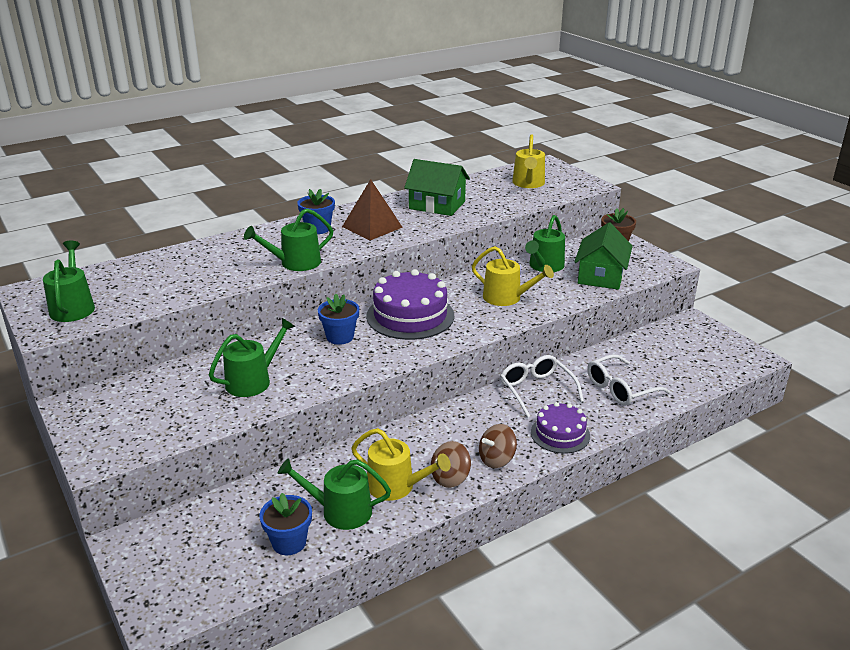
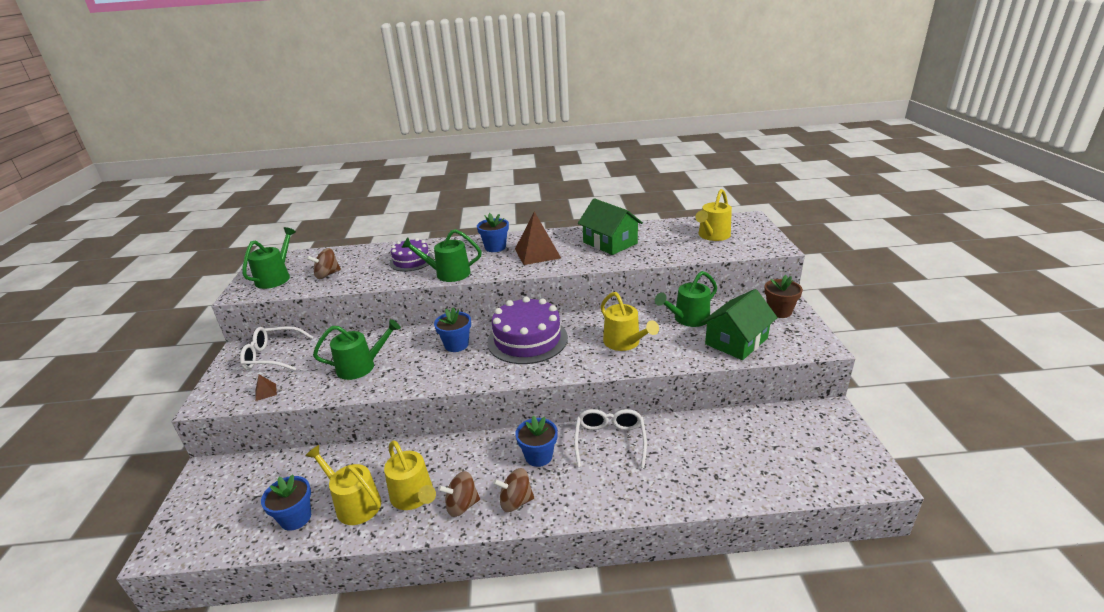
camera: 30 degrees right, 0 degrees up
green watering can [278,458,391,530] -> yellow watering can [305,445,381,525]
purple cake [531,402,590,454] -> purple cake moved to [390,238,434,271]
white glasses [587,354,671,406] -> white glasses moved to [240,326,313,371]
none -> brown pyramid [256,375,277,401]
none -> brown spinning top [307,248,341,279]
none -> blue flower pot [515,416,558,467]

